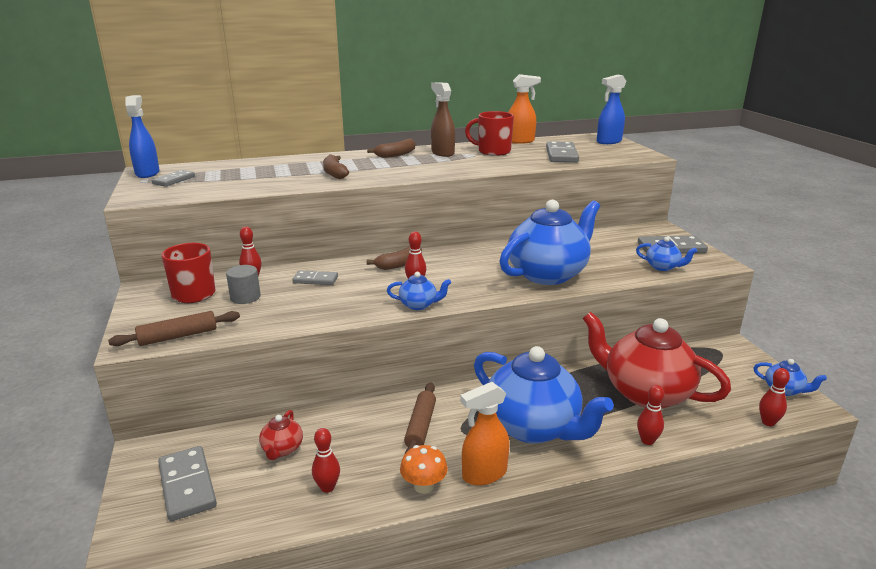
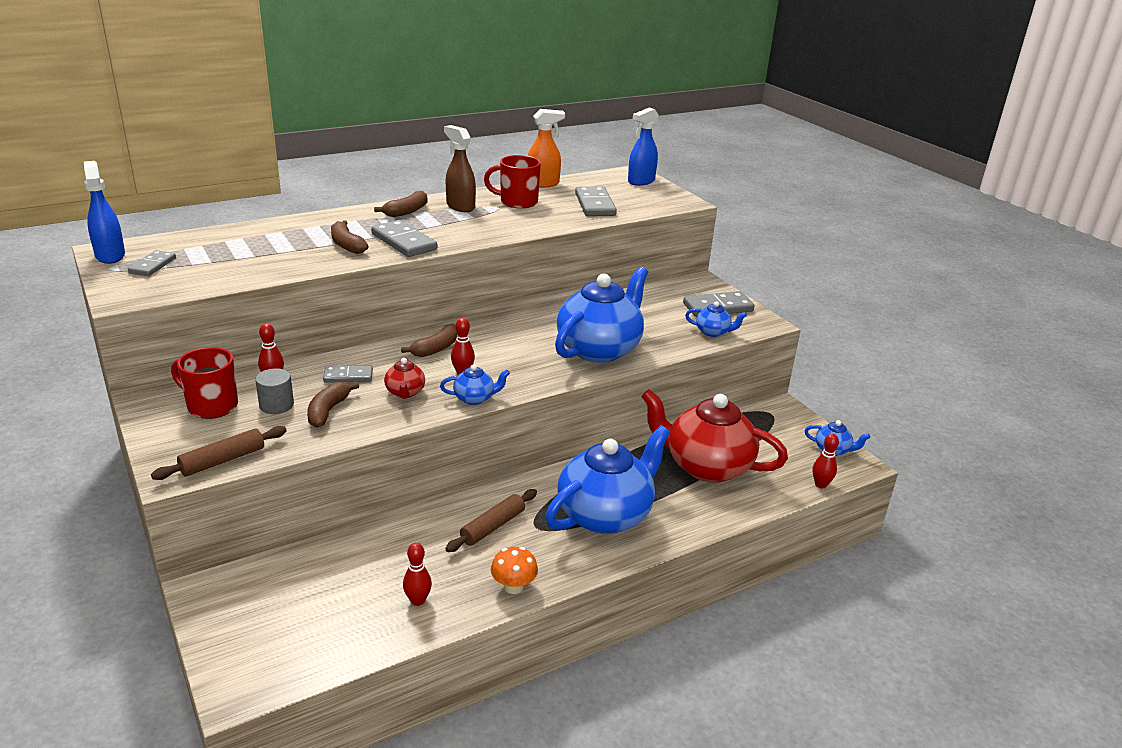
camera: 15 degrees left, 5 degrees up
grey domino [158,446,217,522] -> grey domino moved to [371,220,437,257]
red teapot [259,410,303,460] -> red teapot moved to [384,357,425,399]
brown rolling pin [404,382,436,453] -> brown rolling pin turned 45 degrees clockwise [445,489,537,552]
orange spray bottle [460,382,509,486] -> none
blue teapot [474,346,614,444] -> blue teapot turned 75 degrees counterclockwise [545,425,670,534]
red bowling pin [637,385,664,445] -> none
none -> brown banana [307,382,359,428]

